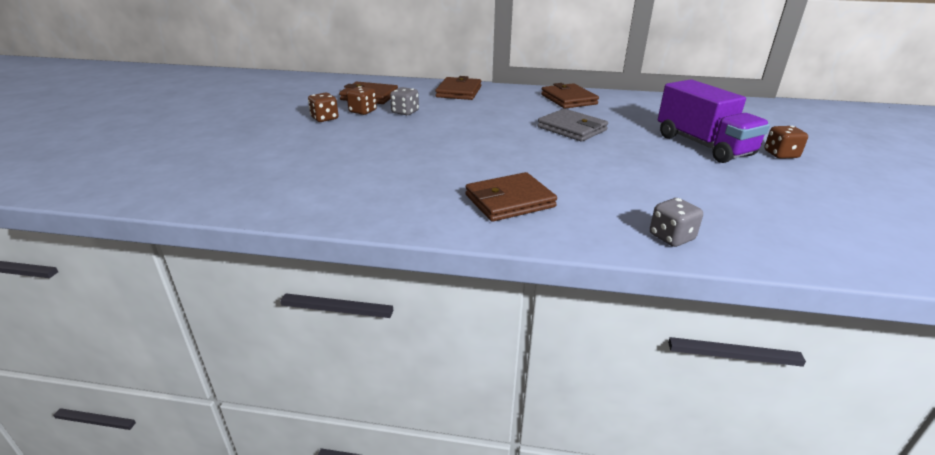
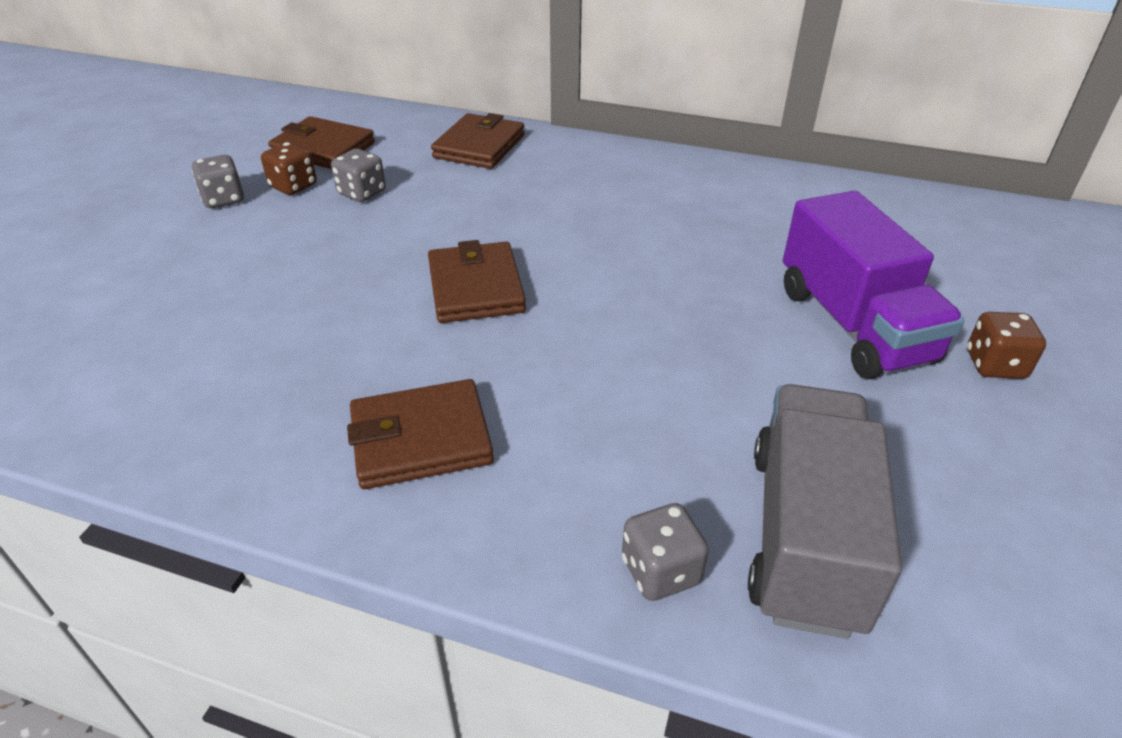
camera: 10 degrees right, 10 degrees up
brown dice [308,93,338,122] -> grey dice [191,155,244,208]
grey wallet [538,109,608,141] -> none
brown wallet [541,83,599,109] -> brown wallet moved to [428,240,526,323]
none -> grey truck [748,384,902,639]

